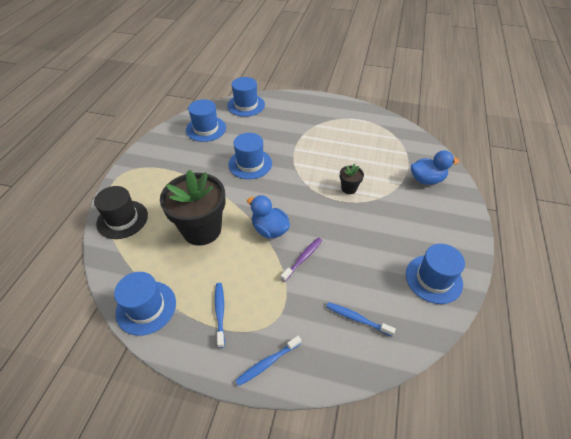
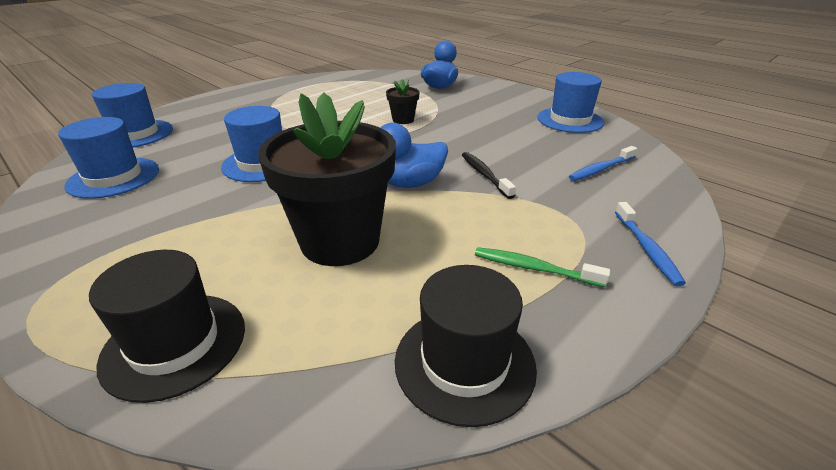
camera: 60 degrees left, 15 degrees down
blue hat [114,272,176,336] -> black hat [395,265,537,427]
blue toothbrush [215,283,225,348] -> green toothbrush [475,247,610,287]
purple toothbrush [281,237,322,282] -> black toothbrush [462,152,516,199]

